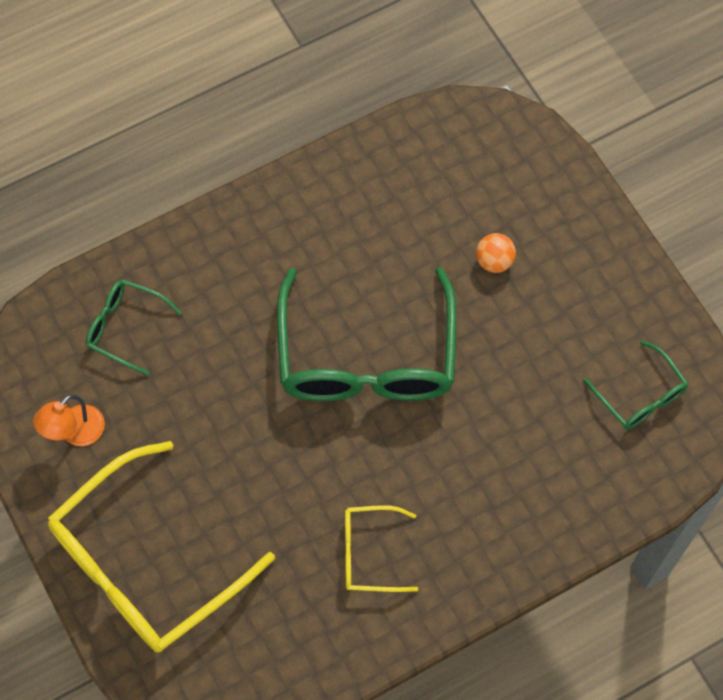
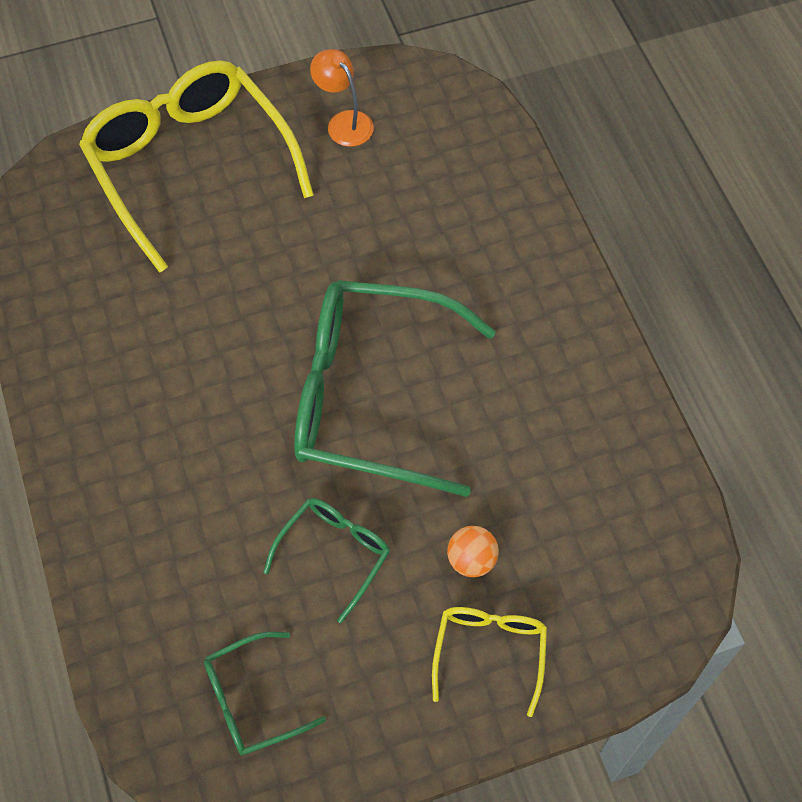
camera: 100 degrees right, 5 degrees down
green glasses [86,279,182,376] -> green glasses moved to [263,498,390,623]
yellow glasses [345,505,418,592] -> yellow glasses moved to [432,607,547,717]

